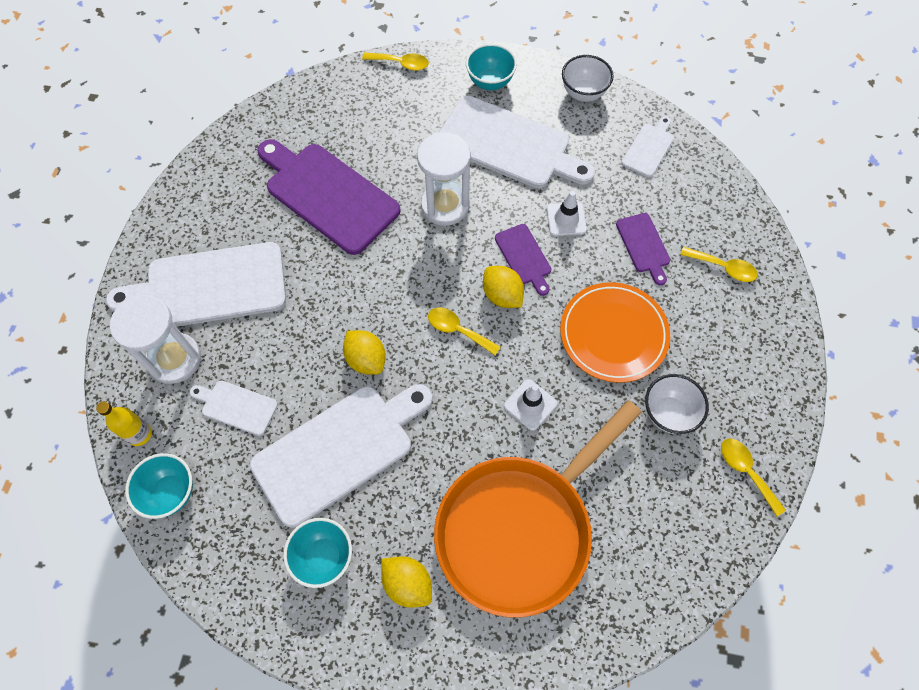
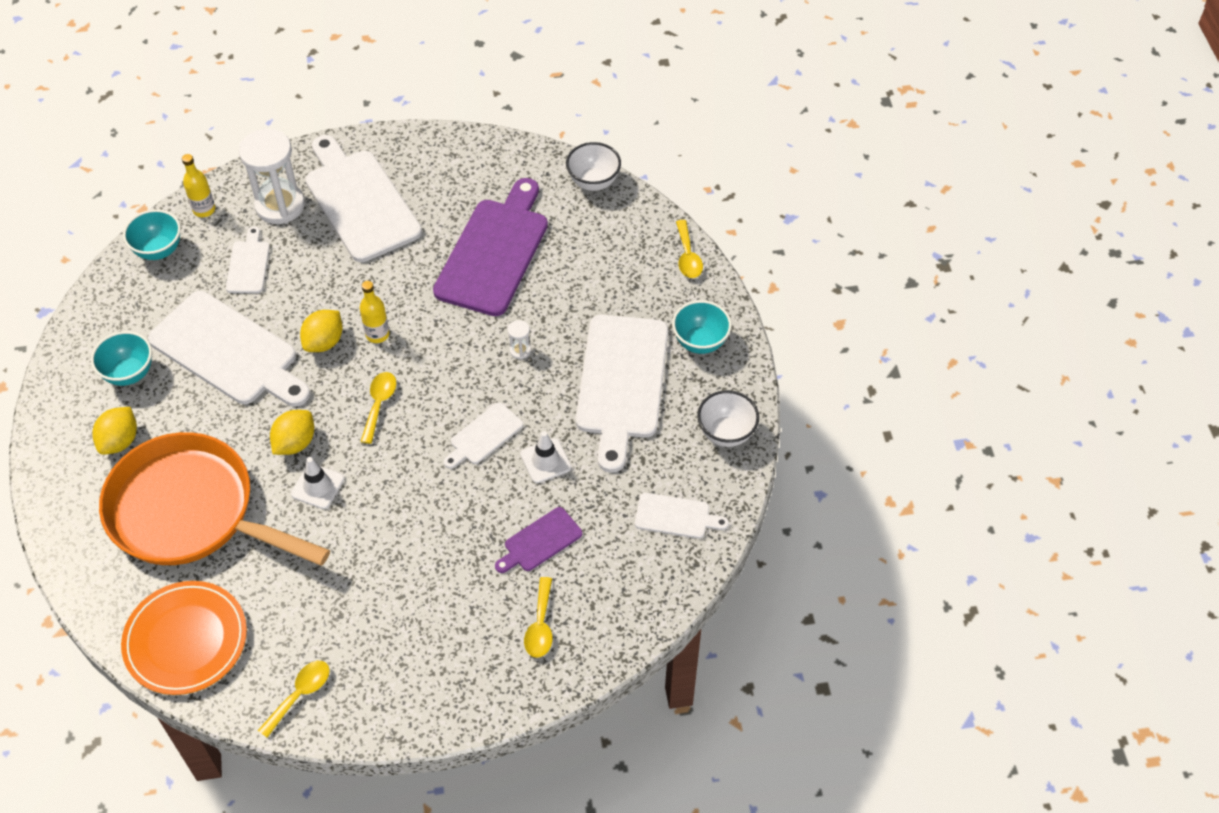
camera: 70 degrees right, 10 degrees down
white hourglass [417,132,471,226] -> white hourglass [508,320,531,359], size x0.41
yellow lemon [483,266,524,308] -> yellow lemon moved to [270,410,314,455]
purple cutting board [495,224,551,296] -> white cutting board [444,402,523,469]
orange plate [560,282,670,383] -> orange plate moved to [121,581,247,695]
white bowl [645,374,709,434] -> white bowl moved to [566,142,621,191]
none -> yellow bottle [360,281,389,343]

